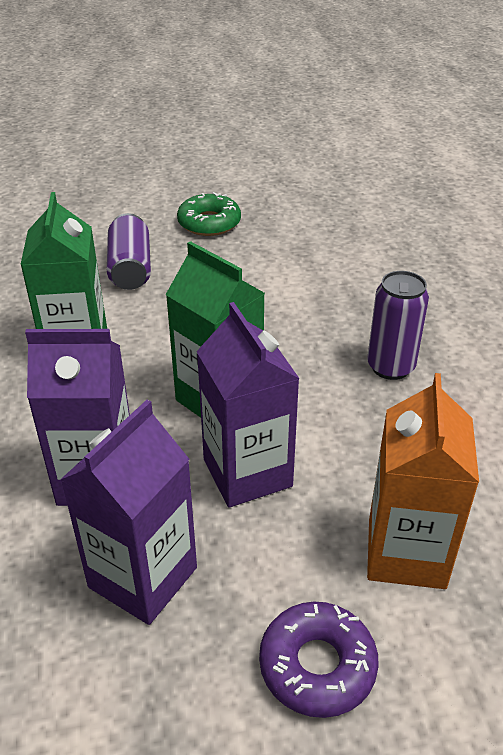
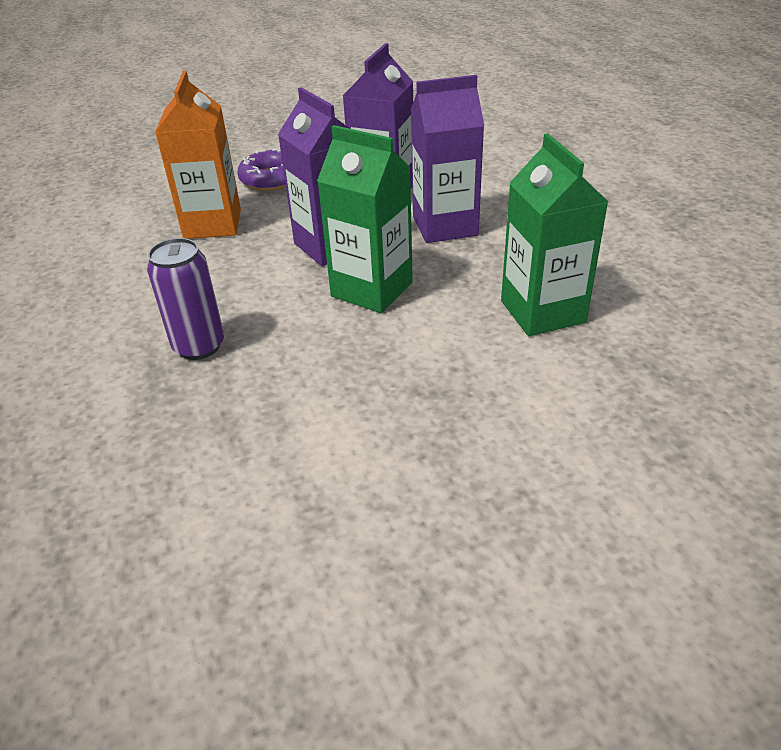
camera: 170 degrees right, 0 degrees up
purple can [107,213,151,290] -> none
green donut [177,192,241,236] -> none

